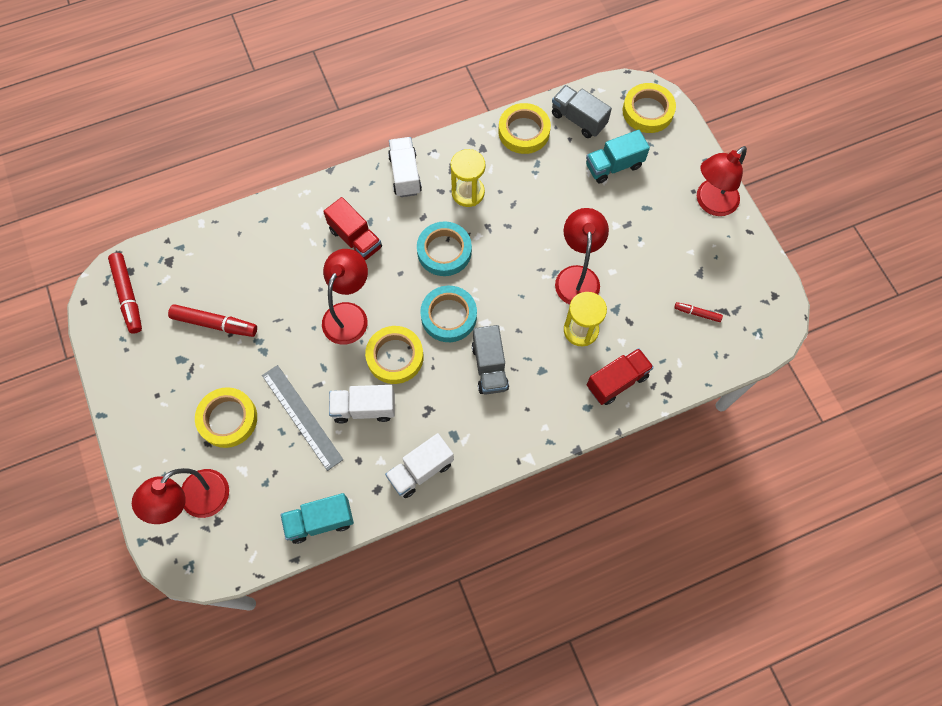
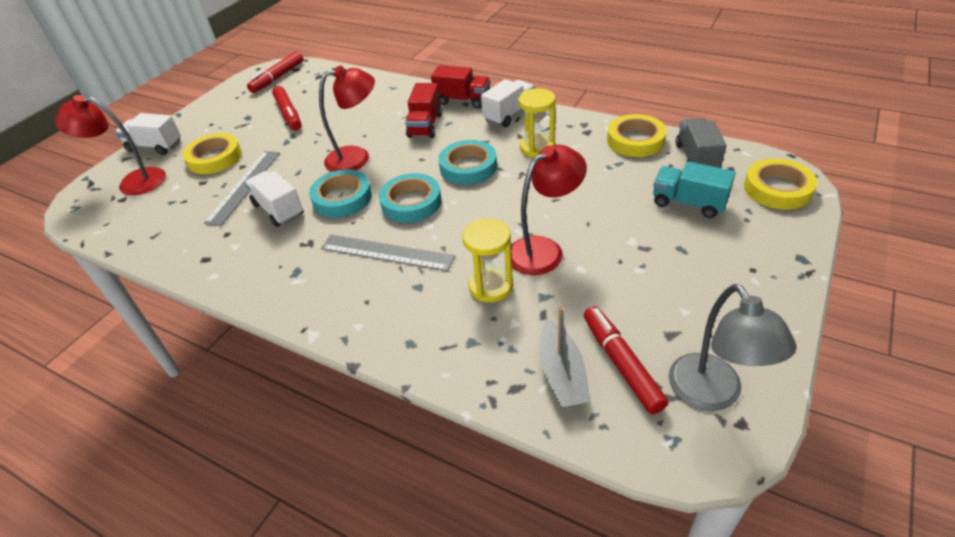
camera: 55 degrees right, 25 degrees down
turquoise truck [280,493,354,544] -> none
yellow tape [365,326,424,384] -> turquoise tape [309,170,372,218]
white truck [385,433,454,498] -> white truck moved to [115,113,181,155]
grey truck [472,325,509,395] -> grey ruler [321,235,455,271]
red truck [587,348,654,405] -> red truck moved to [431,65,490,108]
red marker [674,302,723,322] -> red marker [584,306,669,414], size x1.86
red lamp [697,146,747,216] -> none
none -> grey boat [539,307,591,408]
none -> grey lamp [669,284,797,411]

